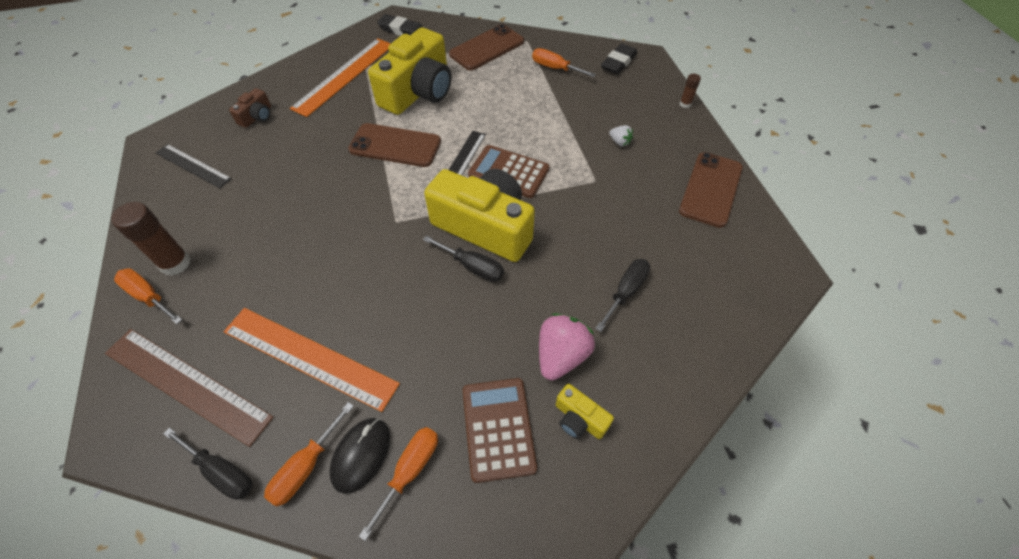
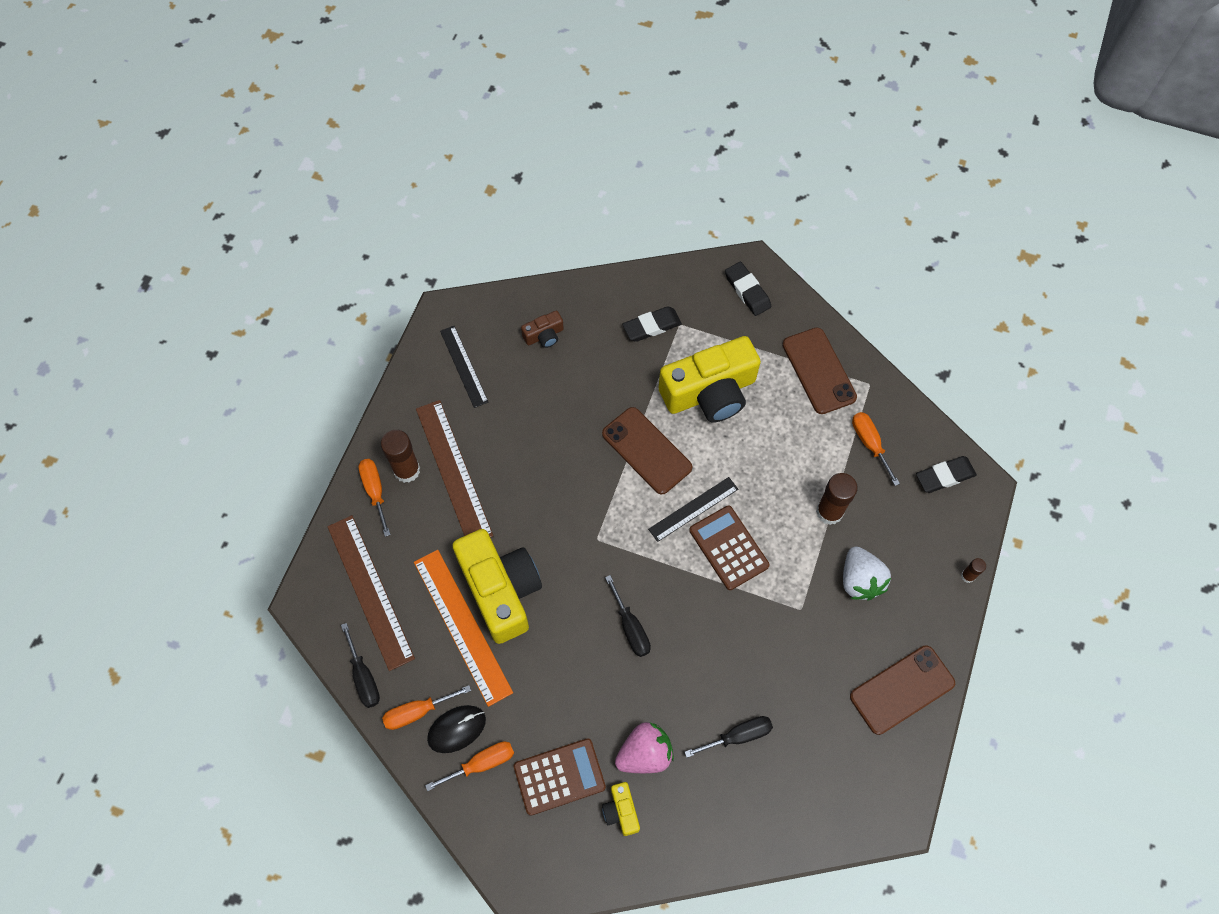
camera: 35 degrees right, 10 degrees up
orange ruler [290,38,391,117] -> black eraser [622,307,682,342]
yellow camera [424,169,535,262] -> yellow camera moved to [452,529,542,644]
brown phone [449,24,524,70] -> brown phone turned 75 degrees clockwise [782,327,857,414]
brown calculator [463,378,537,483] -> brown calculator turned 45 degrees clockwise [514,738,606,816]
white strawberry [609,125,633,147] -> white strawberry [843,546,891,600], size x2.04
none -> brown ruler [416,400,493,538]
none -> brown glue stick [816,473,858,525]

